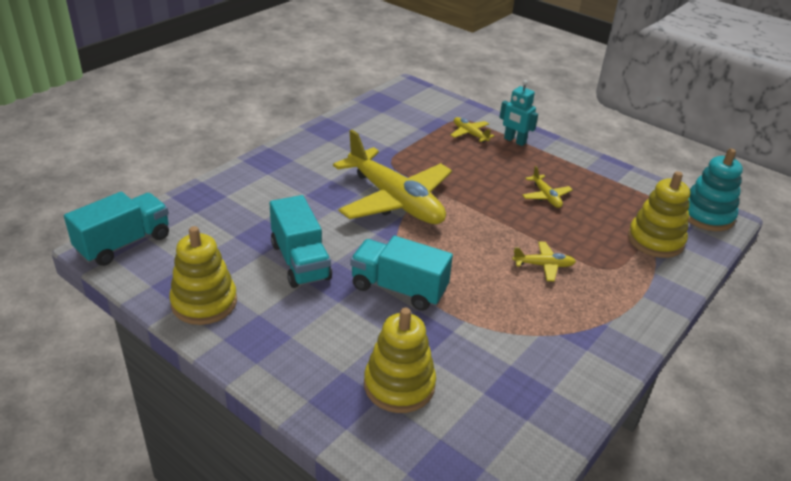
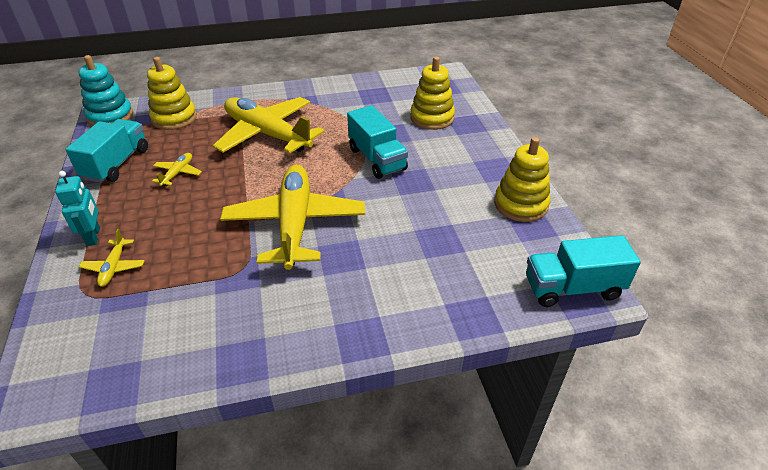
camera: 140 degrees left, 5 degrees up
turquoise truck [269,195,332,288] -> turquoise truck moved to [65,119,148,183]
yellow plane [512,241,576,281] -> yellow plane [213,97,324,154], size x2.45

